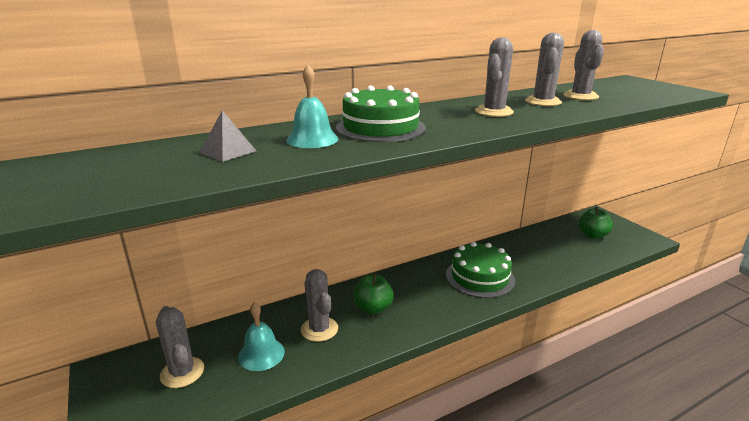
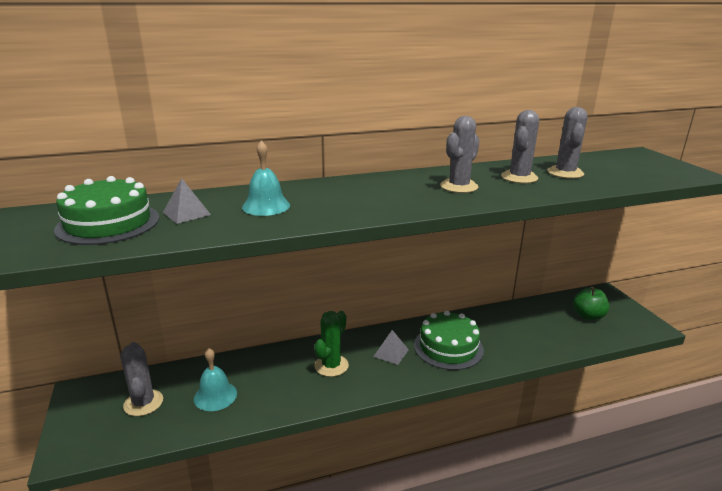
camera: 10 degrees right, 0 degrees up
grey cactus [301,269,338,342] -> none
green cake [336,85,426,142] -> green cake moved to [54,176,160,245]
green apple [353,273,394,314] -> green cactus [314,311,349,377]
none -> grey pyramid [373,330,409,365]

